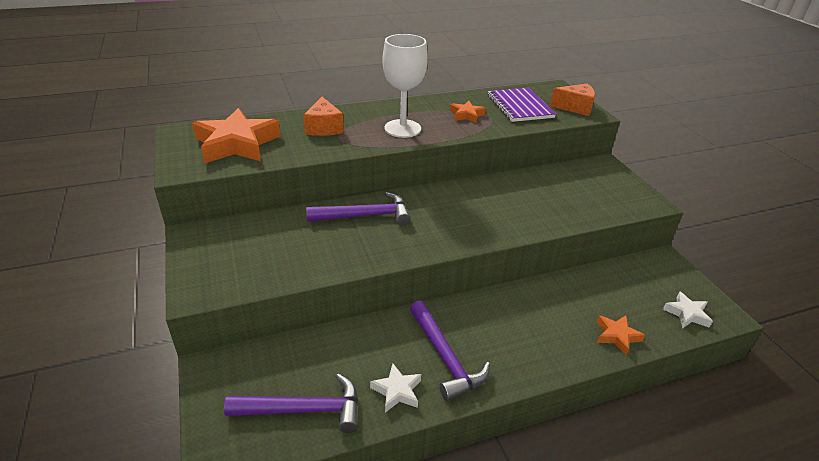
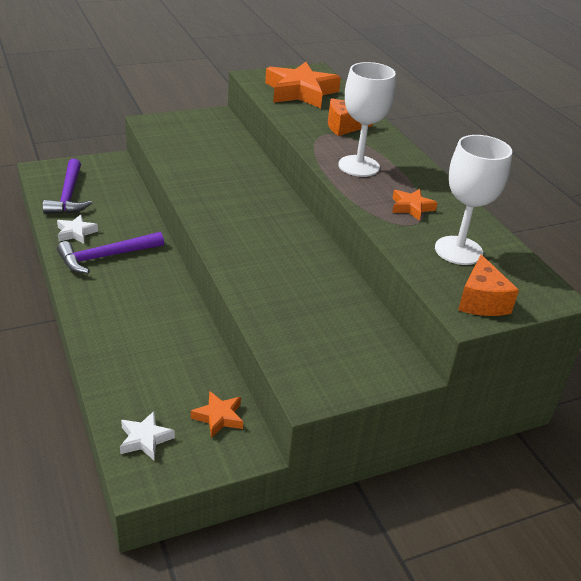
camera: 85 degrees right, 0 degrees up
purple hammer [306,192,411,226] -> none
purple notebook [488,88,556,122] -> white goblet [435,135,512,265]
orange star [597,315,645,355] -> orange star moved to [191,391,243,438]

